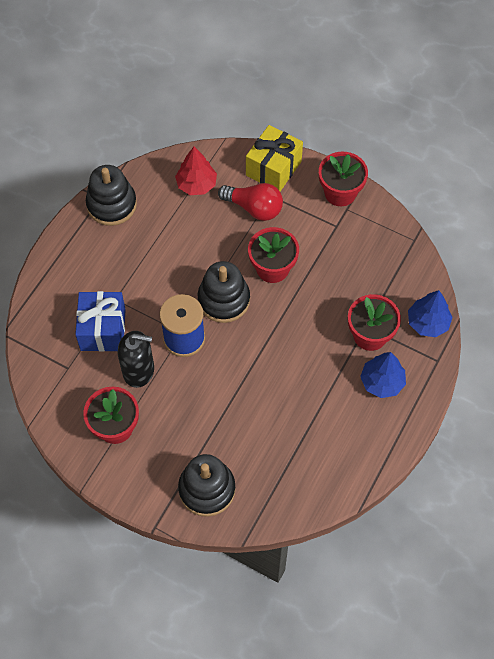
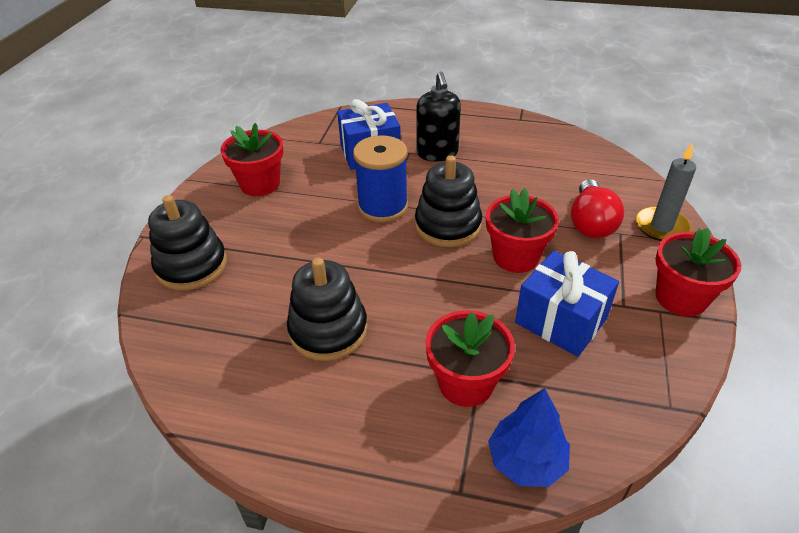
camera: 75 degrees right, 20 degrees down
black stacking toy [86,165,137,226] -> black stacking toy moved to [287,258,368,361]
black soap dispenser [118,331,154,388] -> black soap dispenser moved to [416,71,461,161]
red tree [175,147,217,195] -> none
yellow gift [246,125,303,191] -> grey candle [636,143,696,241]
blue tree [360,352,406,398] -> none
none -> blue gift [515,251,619,357]

